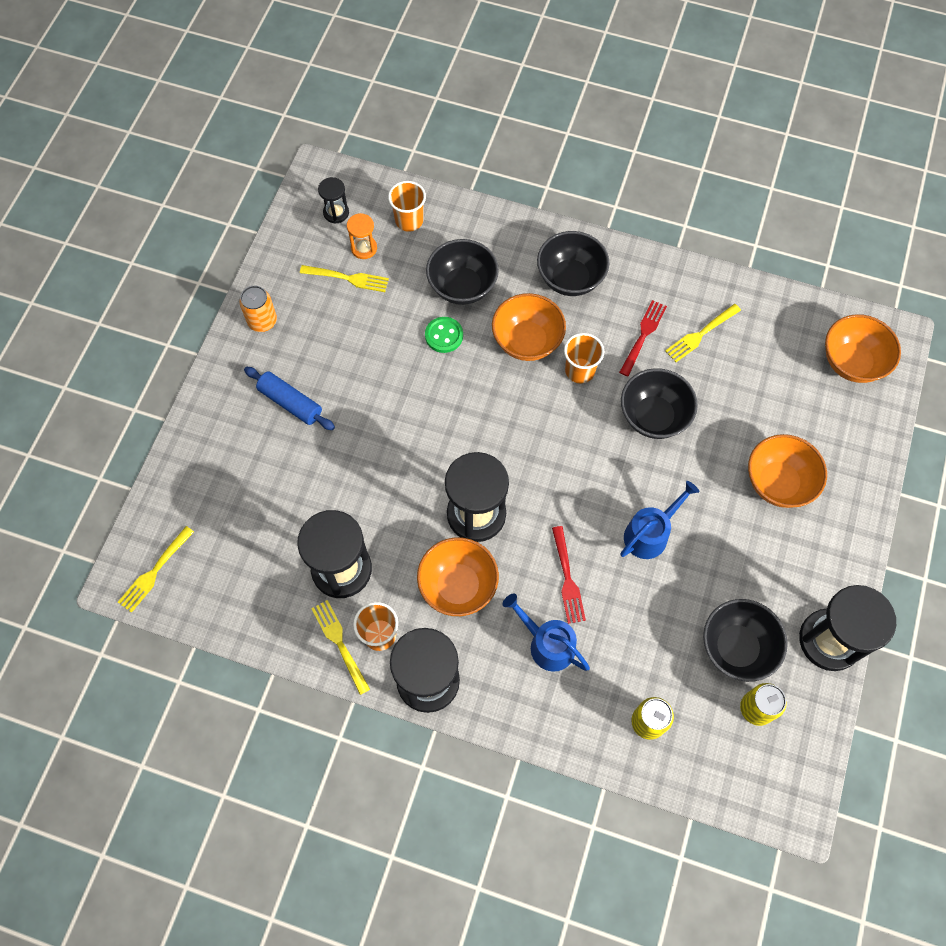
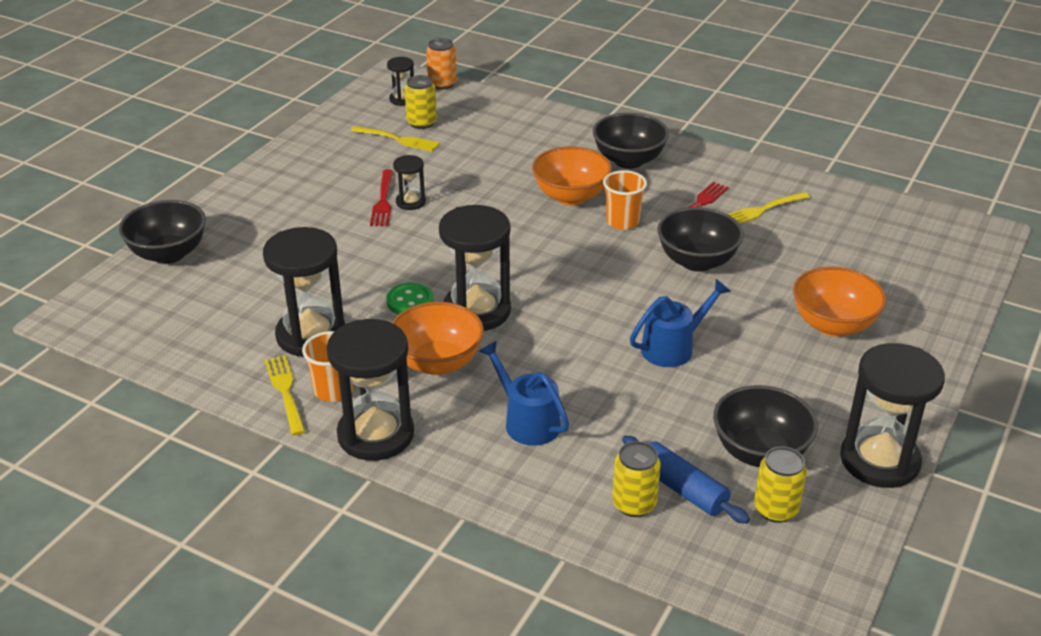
camera: 10 degrees right, 30 degrees down
yellow fork [118,526,194,613] -> none
orange can [239,286,277,332] -> orange can moved to [426,38,457,90]
blue rolling pin [244,367,335,430] -> blue rolling pin moved to [622,435,750,524]
orange hourglass [347,213,377,259] -> yellow can [405,75,437,129]
orange cup [388,181,426,232] -> none
green button [425,317,463,353] -> green button moved to [386,283,434,315]
black bowl [426,239,499,305] -> black bowl moved to [119,200,206,264]
red fork [552,526,586,624] -> red fork moved to [370,169,393,226]
orange bowl [825,314,901,383] -> none
none -> black hourglass [393,155,426,210]

